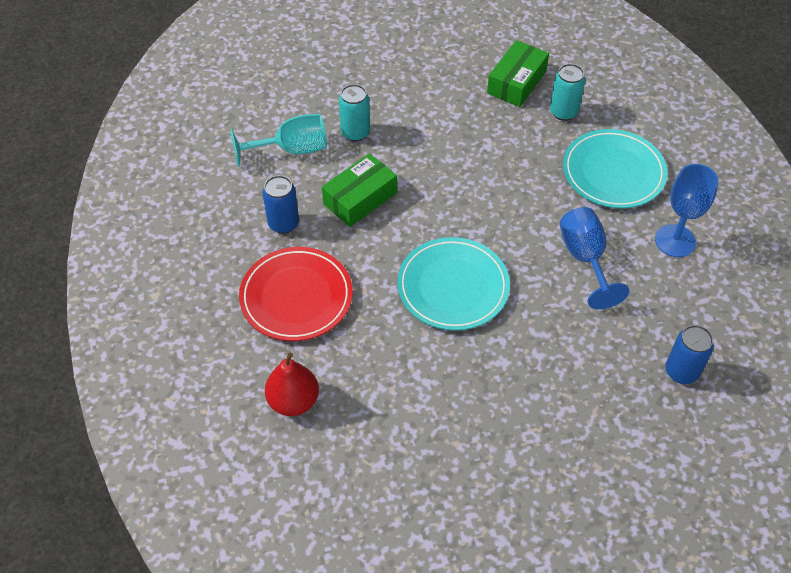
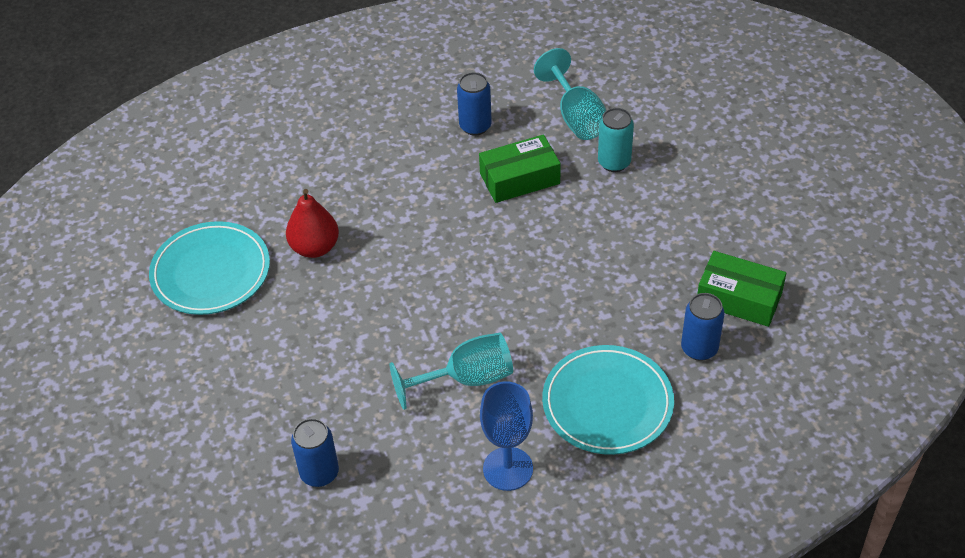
camera: 85 degrees right, 5 degrees down
red plate [239,247,353,341] -> none
red pear [265,353,319,416] -> red pear moved to [286,189,339,258]
green box [322,153,397,227] -> green box turned 60 degrees counterclockwise [479,134,561,203]
turquoise plate [397,237,510,331] -> turquoise plate moved to [149,221,270,315]
turquoise can [550,64,585,121] -> blue can [681,293,725,361]
blue goblet [560,207,630,309] -> turquoise goblet [390,333,513,410]

